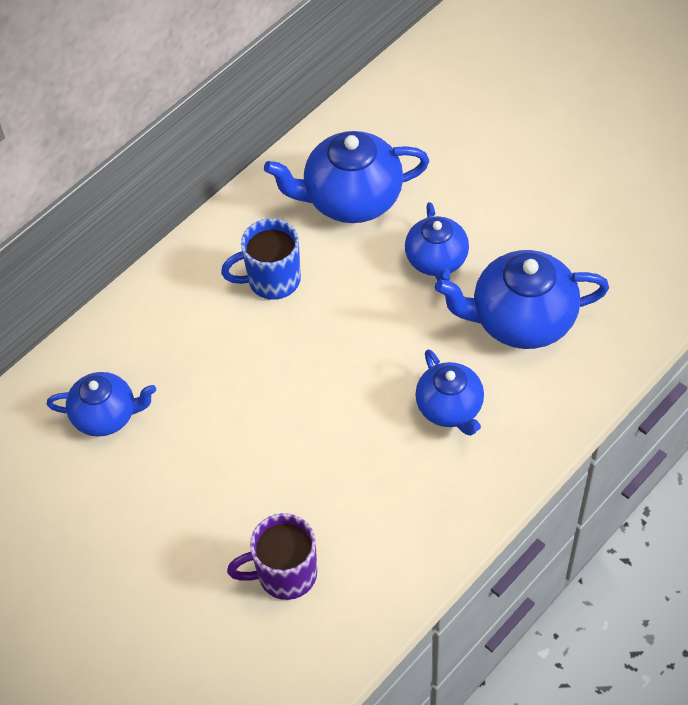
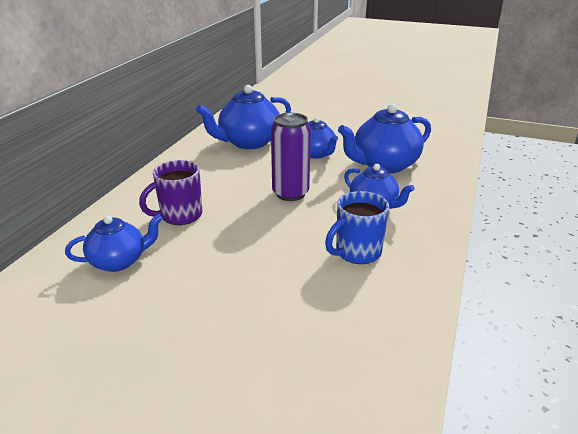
camera: 25 degrees left, 25 degrees down
blue mug [221,218,301,300] -> blue mug moved to [325,191,389,264]
purple mug [227,513,317,600] -> purple mug moved to [139,160,202,225]
none -> purple can [271,113,311,201]

